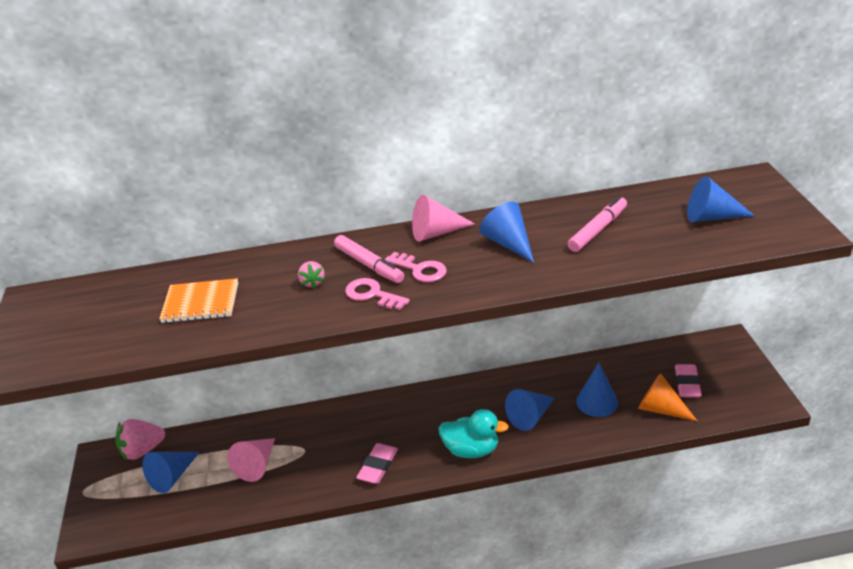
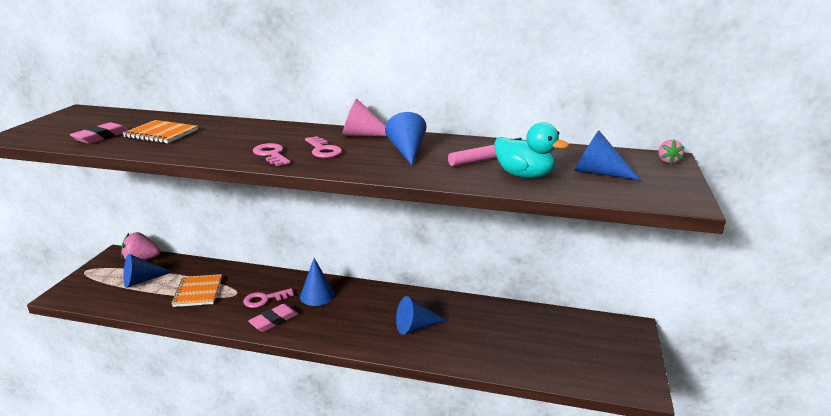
camera: 20 degrees right, 10 degrees down
pink cone [228,438,275,482] -> orange notebook [171,274,222,307]
pink strawberry [298,261,325,289] -> pink strawberry moved to [658,139,685,164]
pink marker [334,235,404,283] -> none
turquoise duck [438,409,509,458] -> turquoise duck moved to [494,122,569,178]
blue cone [576,363,618,417] -> blue cone moved to [300,258,335,306]
orange cone [638,373,697,421] -> none
pink eraser [675,364,702,398] -> pink eraser moved to [70,122,128,144]
none -> pink key [243,288,293,308]

